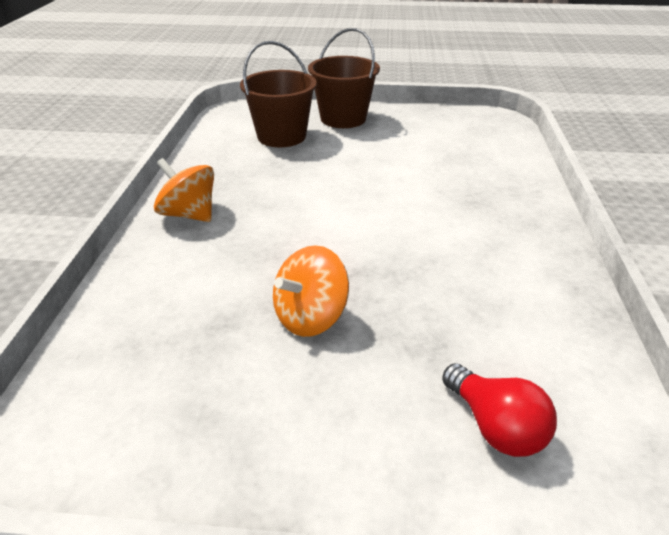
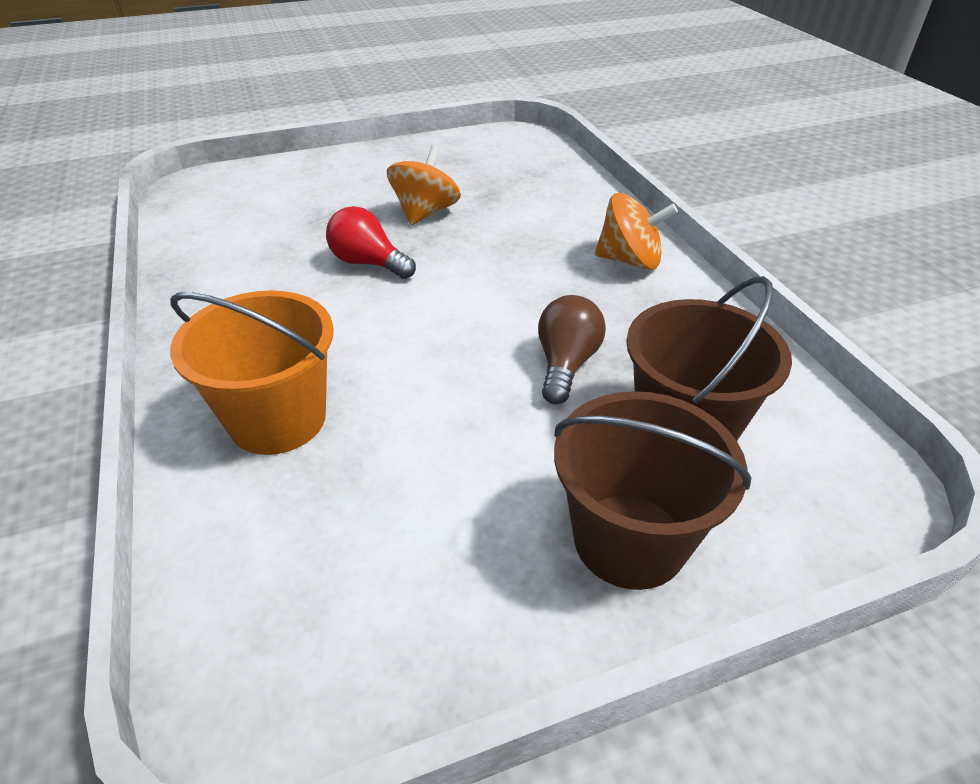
camera: 155 degrees right, 5 degrees up
red light bulb [442,363,557,457] -> red light bulb moved to [326,206,416,279]
none -> orange bucket [170,290,334,455]
none -> brown light bulb [538,295,606,404]

